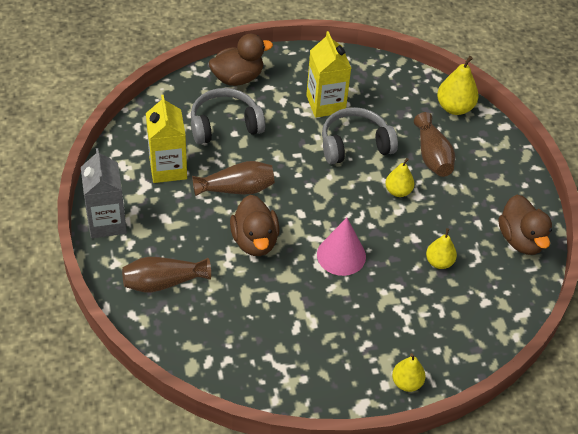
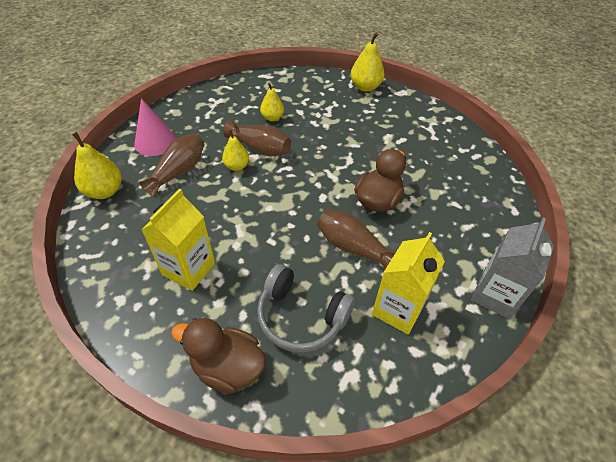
camera: 135 degrees left, 0 degrees up
brown vase [122,257,211,293] -> brown vase moved to [223,120,291,156]
pink cone [317,218,366,276] -> pink cone moved to [134,98,176,156]
grey headphones [322,107,398,164] -> none
yellow pear [392,353,426,392] -> yellow pear [351,32,385,92], size x1.51
brown duck [499,195,552,255] -> none

